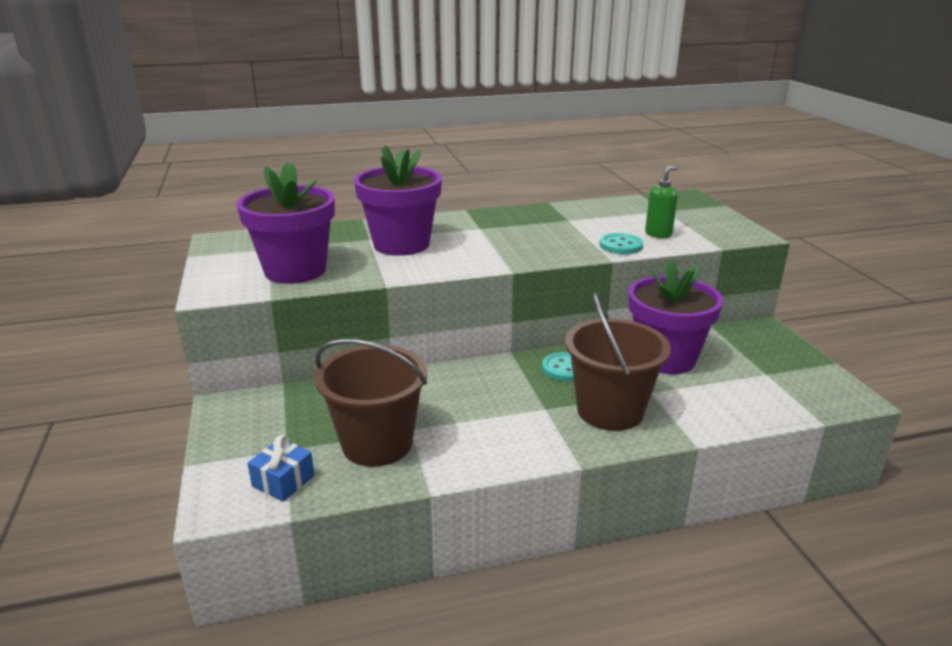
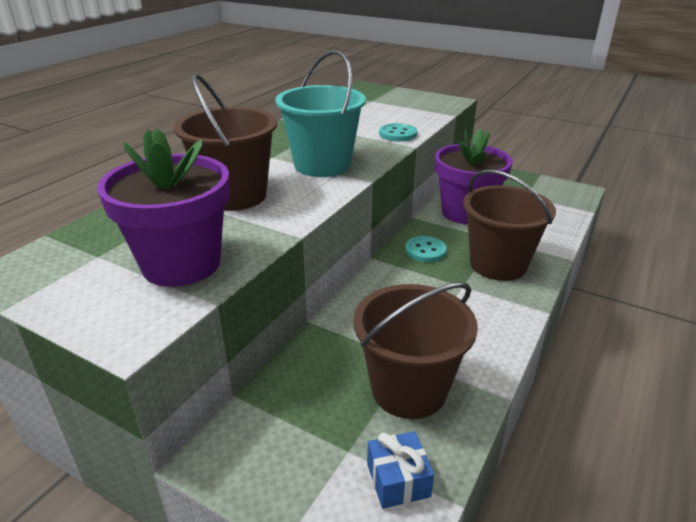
camera: 45 degrees left, 5 degrees up
purple flower pot [354,145,442,256] -> brown bucket [174,73,277,211]
green soap dispenser [645,166,678,238] -> none
none -> turquoise bucket [275,50,366,177]

